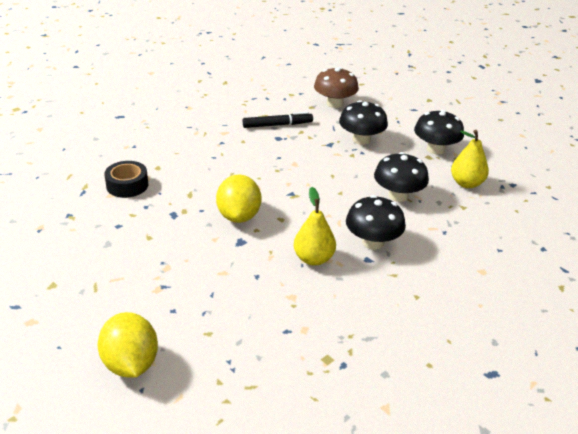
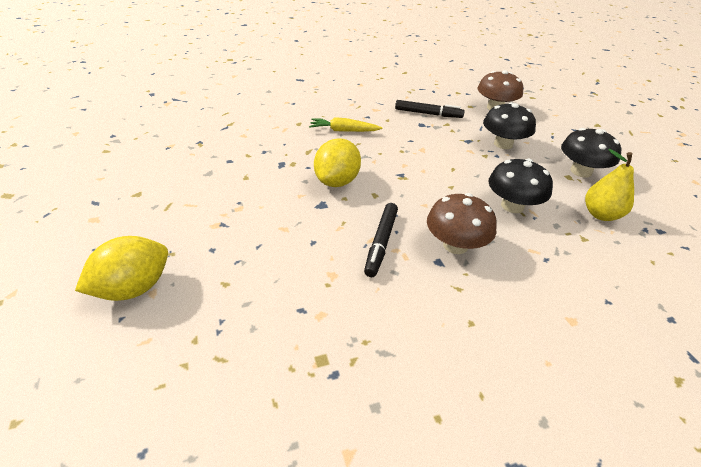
camera: 25 degrees right, 5 degrees up
yellow lemon [98,312,158,377] -> yellow lemon turned 45 degrees clockwise [75,236,168,301]
black tape [104,161,148,198] -> none
yellow pear [294,187,336,266] -> black marker [364,203,398,277]
black mushroom [346,195,406,249] -> brown mushroom [427,193,497,254]
none -> yellow carrot [309,117,382,132]

